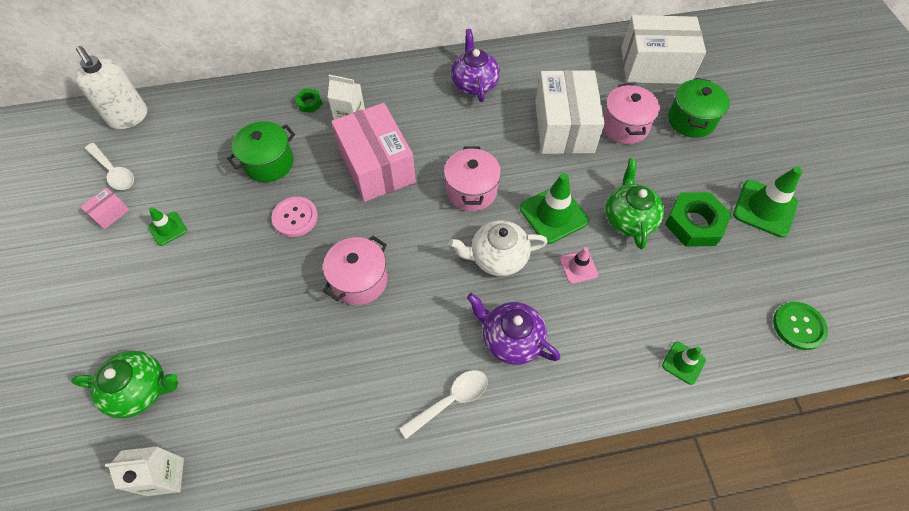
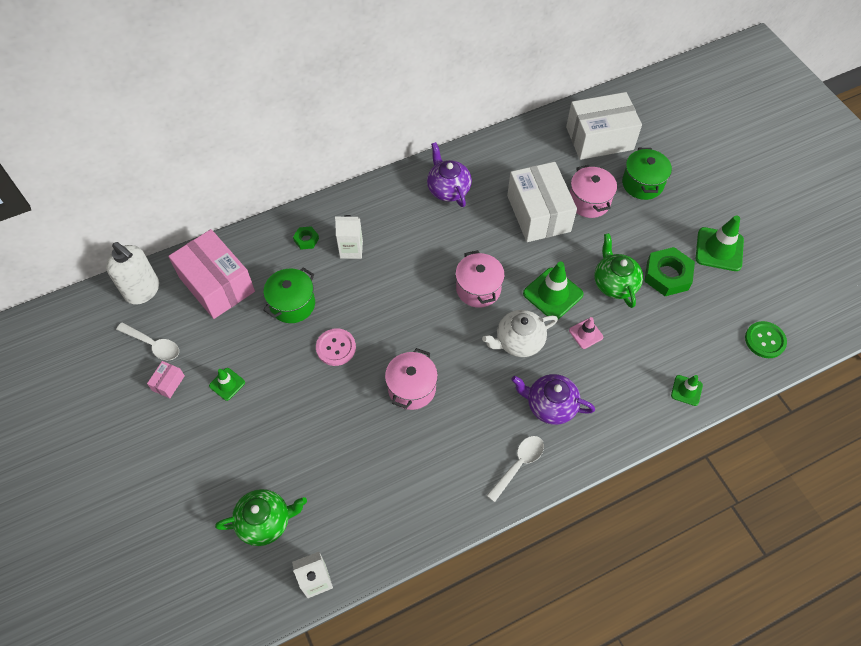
camera: 15 degrees left, 0 degrees up
pink box [331,103,416,202] -> pink box moved to [168,229,255,319]

